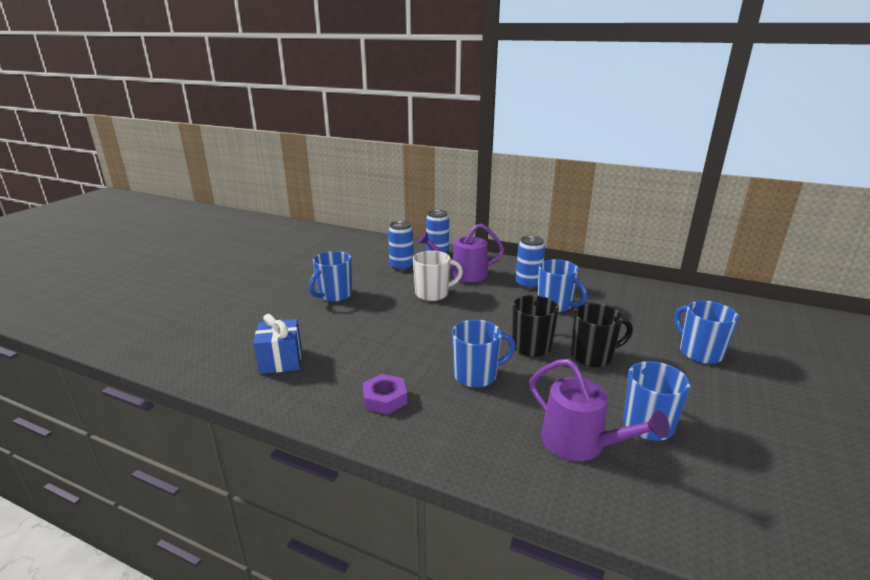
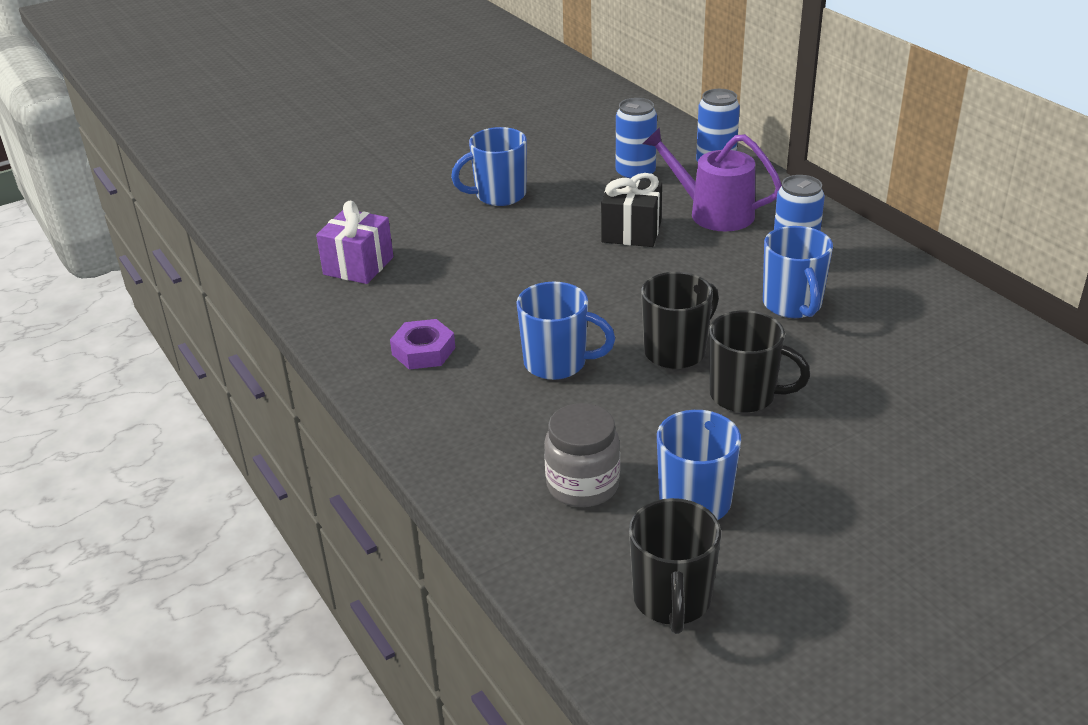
camera: 35 degrees right, 10 degrees up
blue gift [254,314,301,374] -> purple gift [316,201,393,284]
white mug [413,251,463,301] -> black gift [601,173,662,247]
purple watering can [529,359,670,461] -> grey jar [544,403,620,507]
blue mug [674,301,739,364] -> none
none -> black mug [629,498,721,634]

